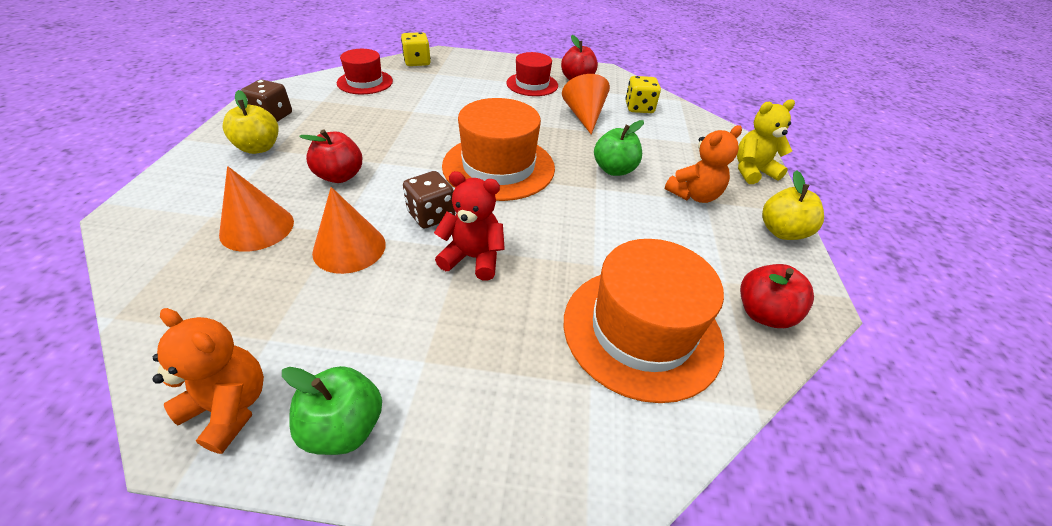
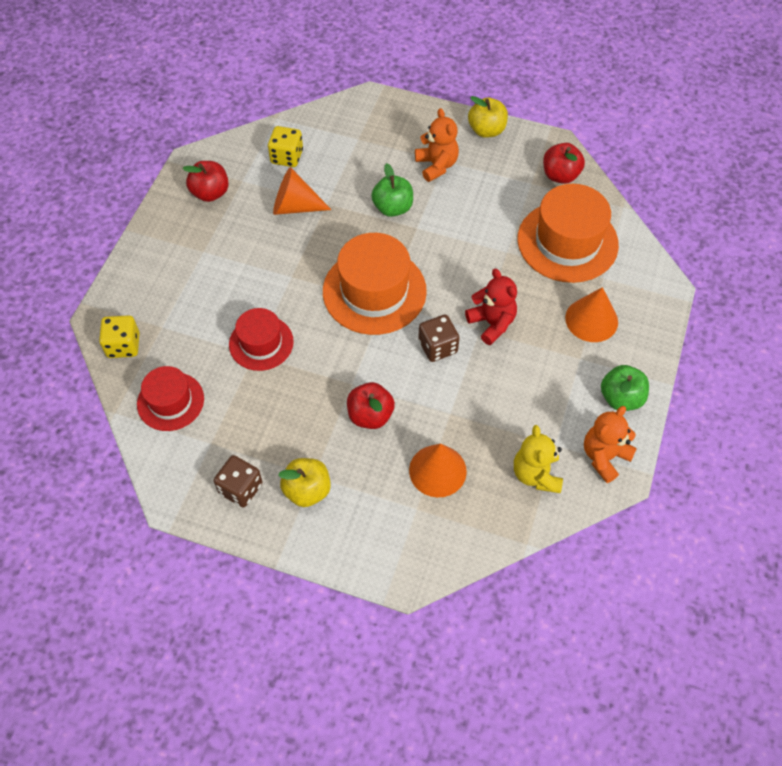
camera: 75 degrees left, 15 degrees up
orange cone [312,187,386,274] -> orange cone moved to [565,287,618,342]
red teddy bear [434,171,505,281] -> red teddy bear turned 120 degrees clockwise [465,269,517,345]
red hat [506,52,558,96] -> red hat moved to [229,308,294,371]
yellow teddy bear [737,99,795,184] -> yellow teddy bear moved to [514,425,563,493]

